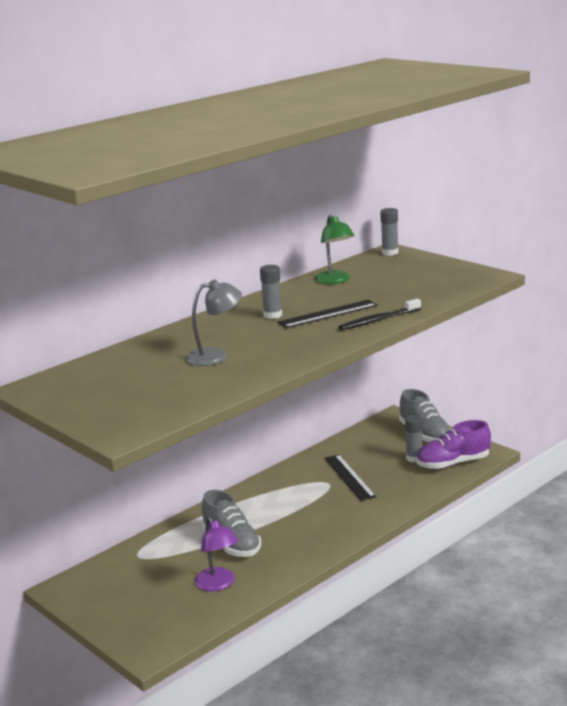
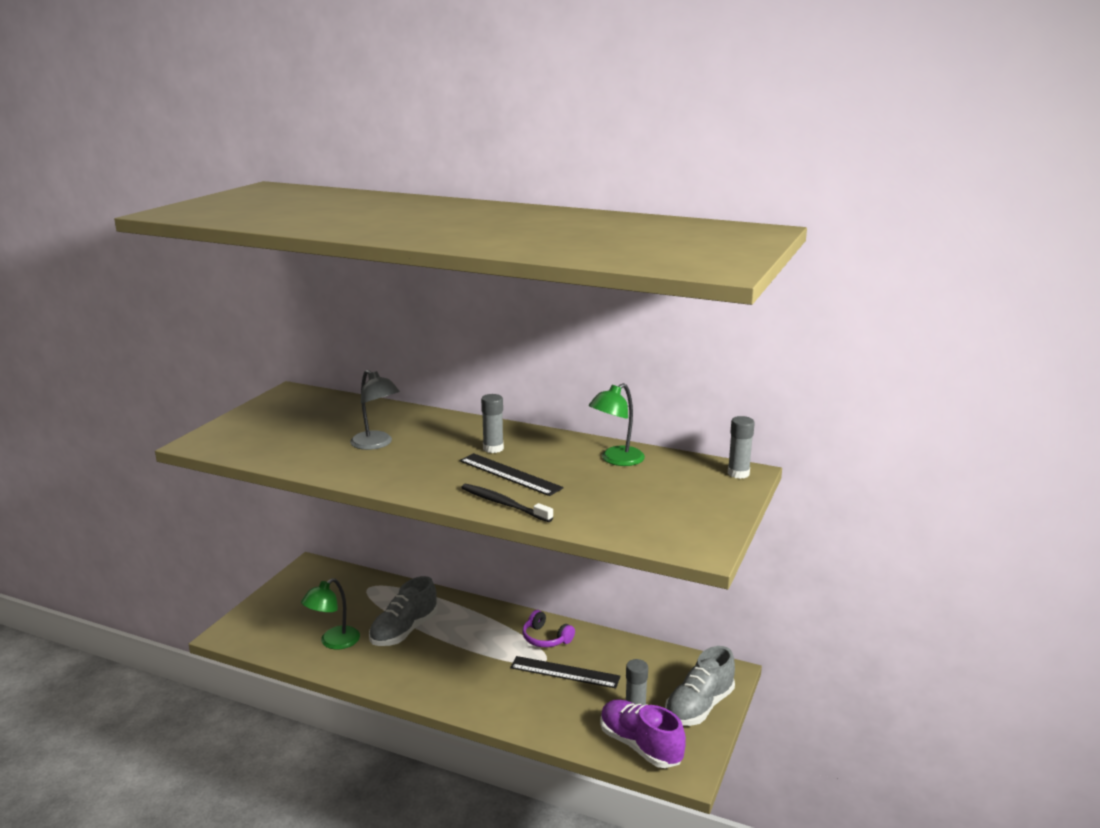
camera: 65 degrees right, 0 degrees up
purple lamp [195,517,238,591] -> green lamp [301,578,360,649]
black ruler [325,455,376,501] -> black ruler turned 60 degrees clockwise [510,656,621,688]
none -> purple headphones [522,610,575,647]

